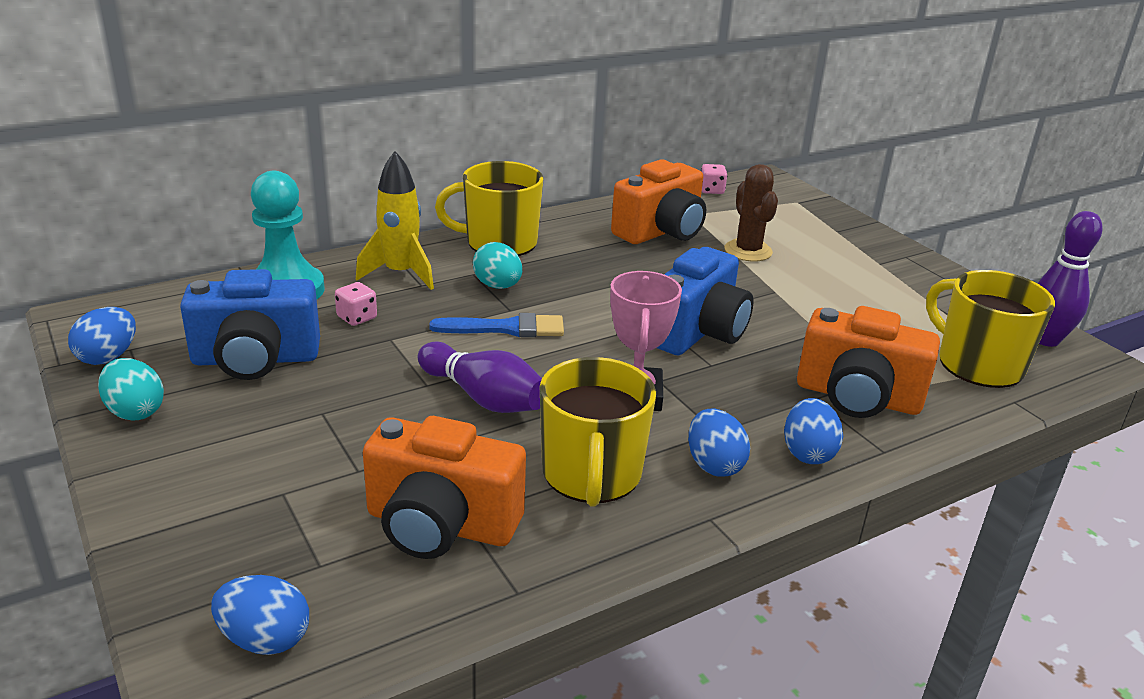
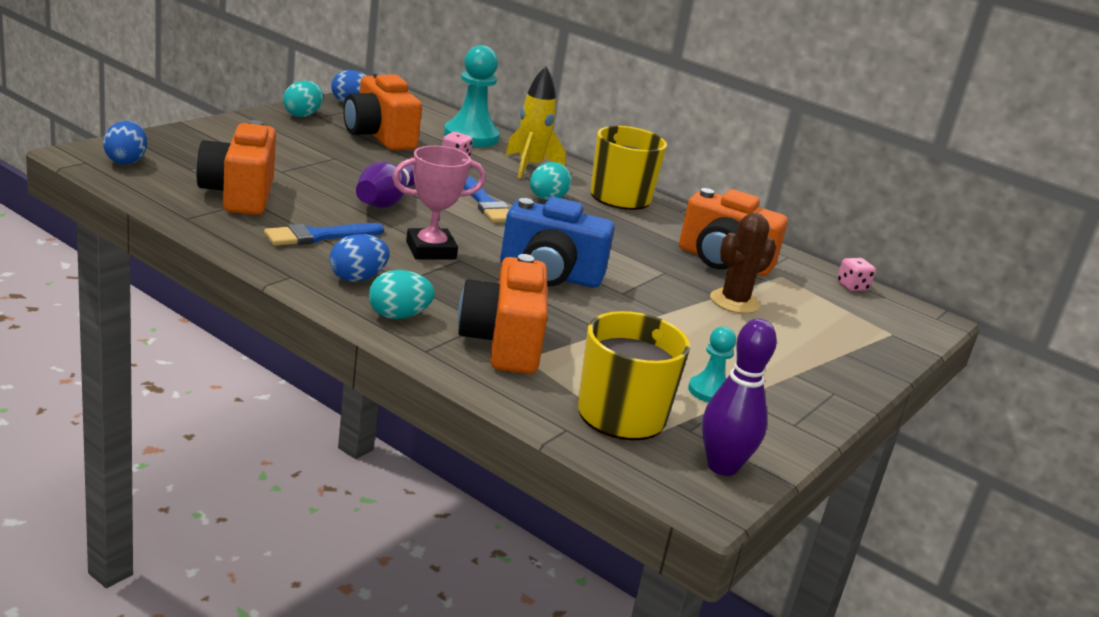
camera: 65 degrees right, 5 degrees down
blue camera [180,269,320,380] -> orange camera [343,72,422,150]
yellow mug [540,357,656,507] -> blue brush [264,223,384,246]
blue egg [784,398,843,464] -> turquoise egg [369,270,435,319]
none -> turquoise pawn [688,327,736,402]

